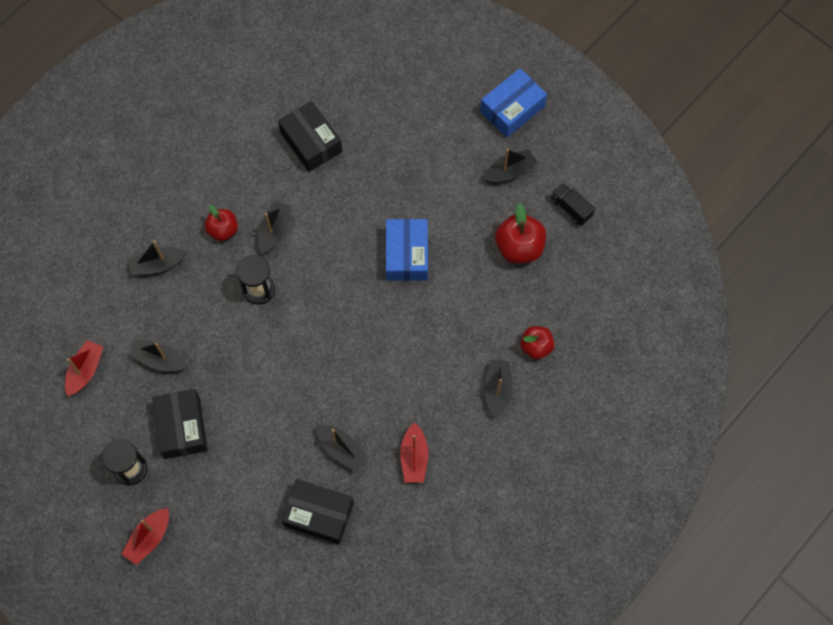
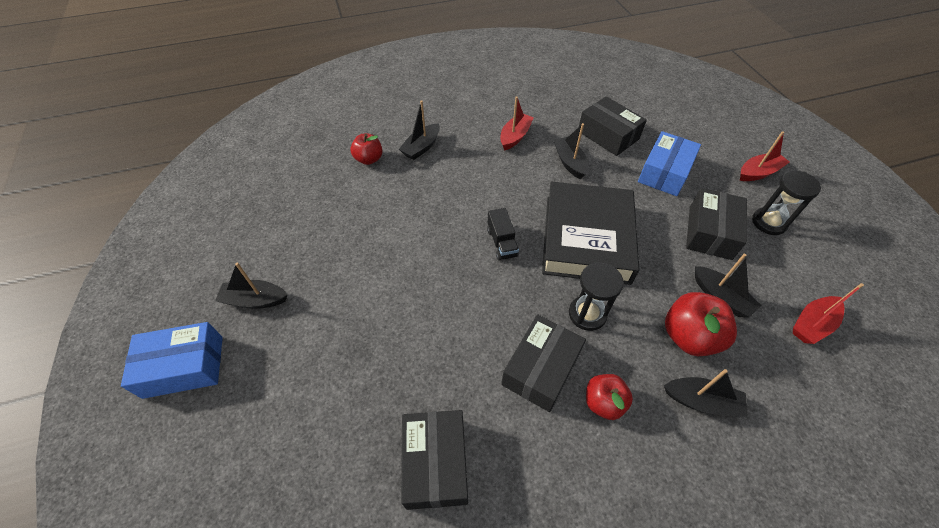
camera: 150 degrees left, 15 degrees down
black boat [258,201,291,254] -> black box [501,314,586,412]
blue box [386,219,428,281] -> blue box moved to [638,131,701,196]
red apple [495,203,546,264] -> red apple moved to [665,292,737,356]
black truck [551,183,595,226] -> black truck moved to [487,208,519,260]
none -> black book [542,182,639,285]

